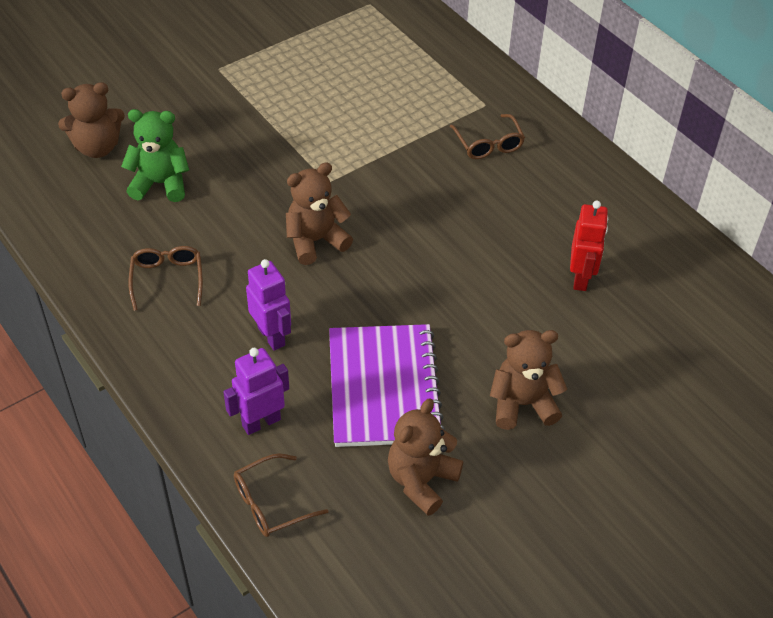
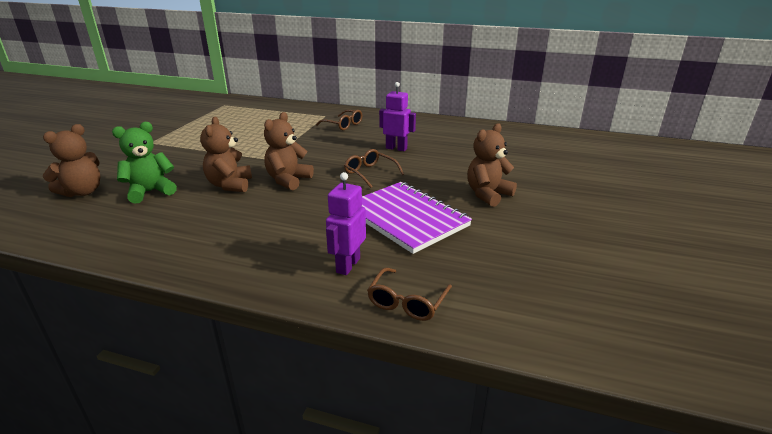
camera: 35 degrees left, 20 degrees down
brown glasses [129,246,203,311] -> brown glasses moved to [344,149,404,188]
purple robot [246,259,291,351] -> purple robot moved to [379,82,416,151]
brown teddy bear [388,398,463,516] -> brown teddy bear moved to [200,117,252,192]
red robot [570,201,608,291] -> none

